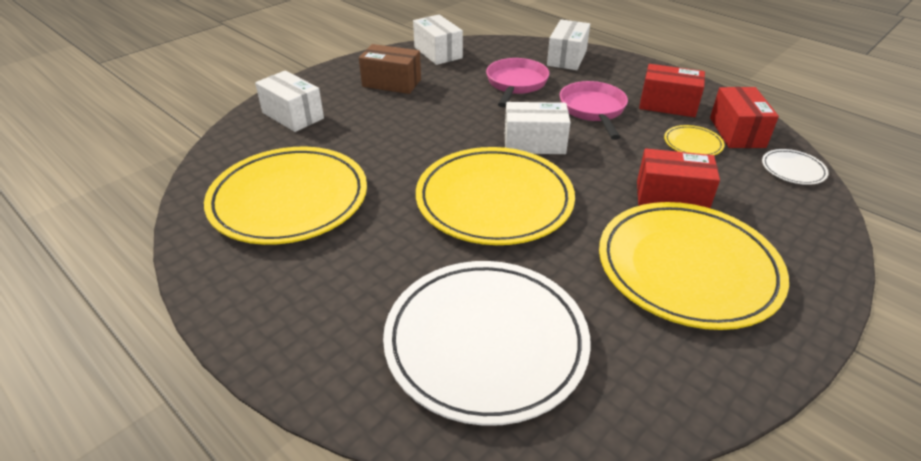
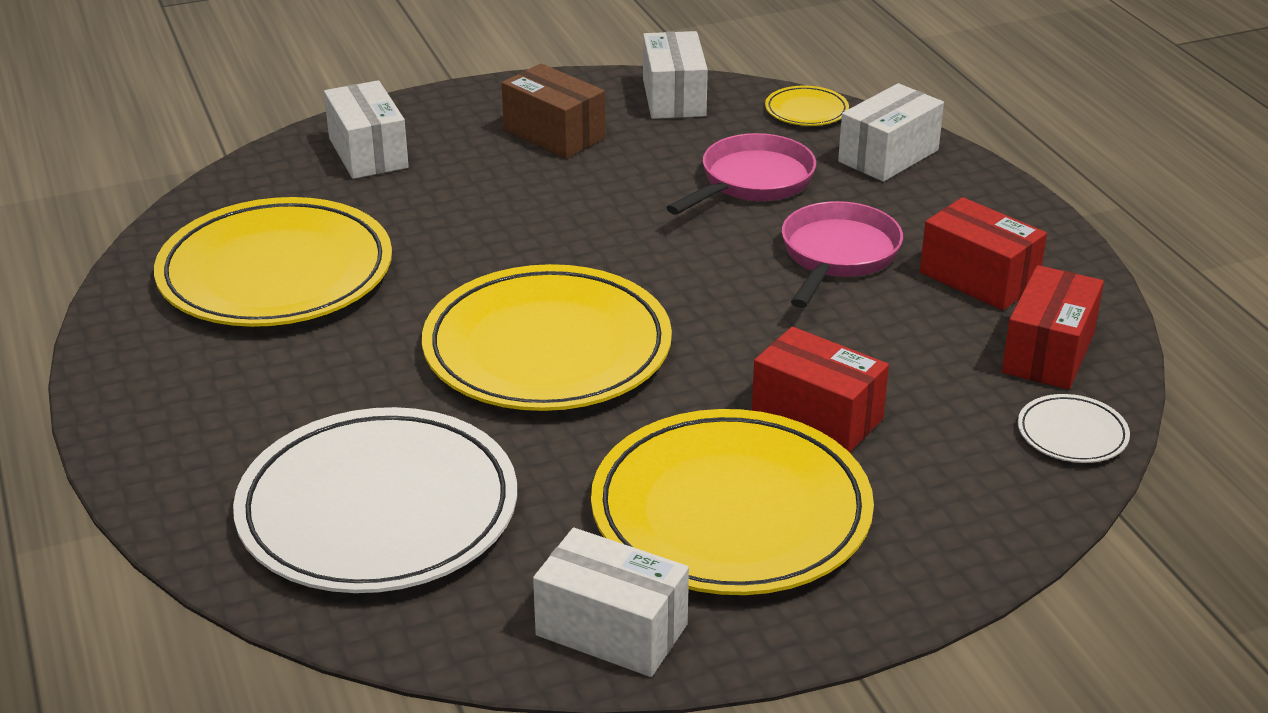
camera: 25 degrees right, 5 degrees down
white box [505,102,570,154] -> white box moved to [533,528,689,677]
yellow plate [664,125,724,155] -> yellow plate moved to [765,86,849,126]

